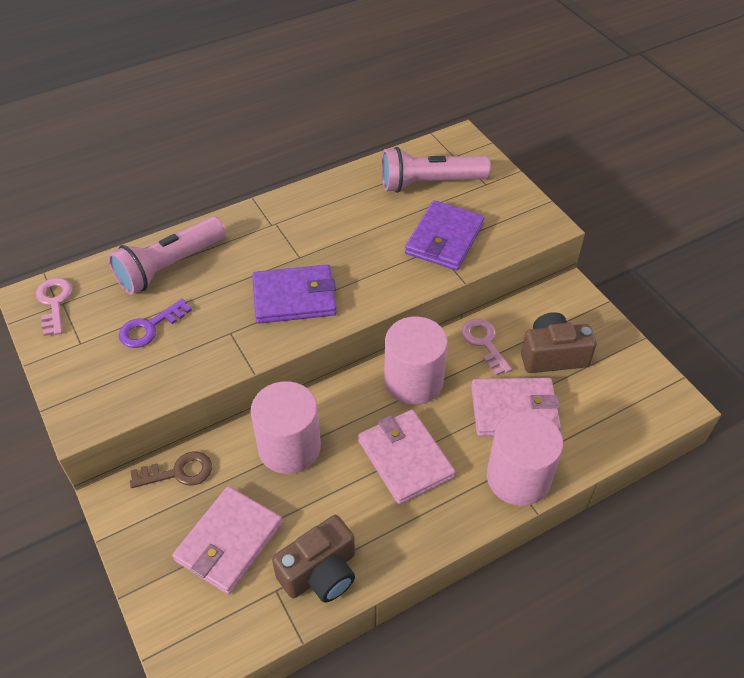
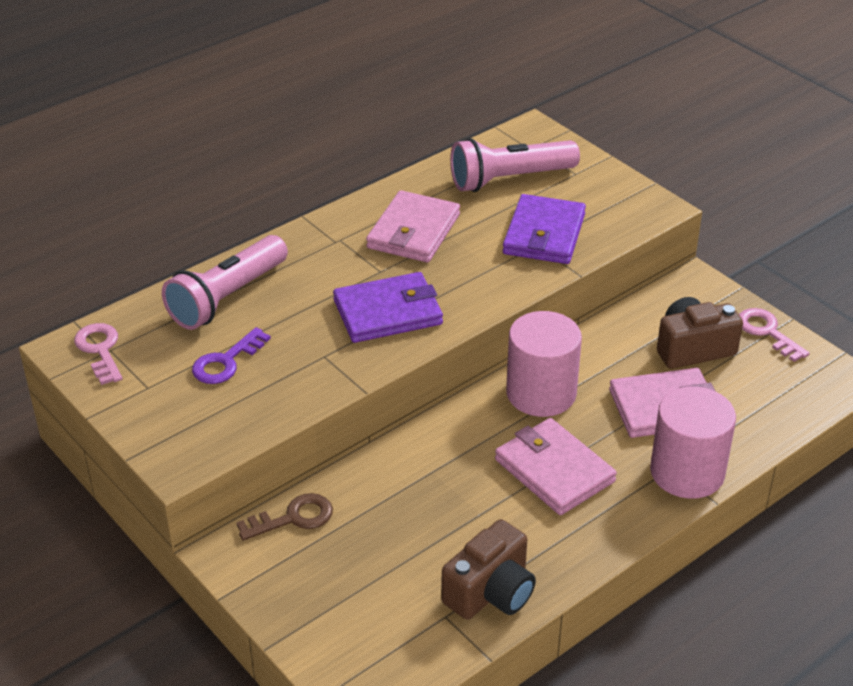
camera: 10 degrees left, 10 degrees down
pink wallet [172,486,283,595] -> pink wallet moved to [366,190,460,262]
pink cylinder [250,381,321,474] -> none
pink key [461,319,512,376] -> pink key moved to [739,308,809,362]

